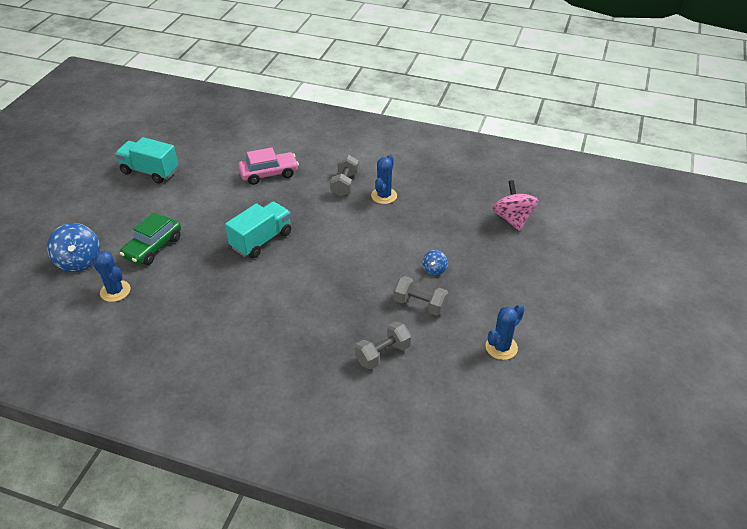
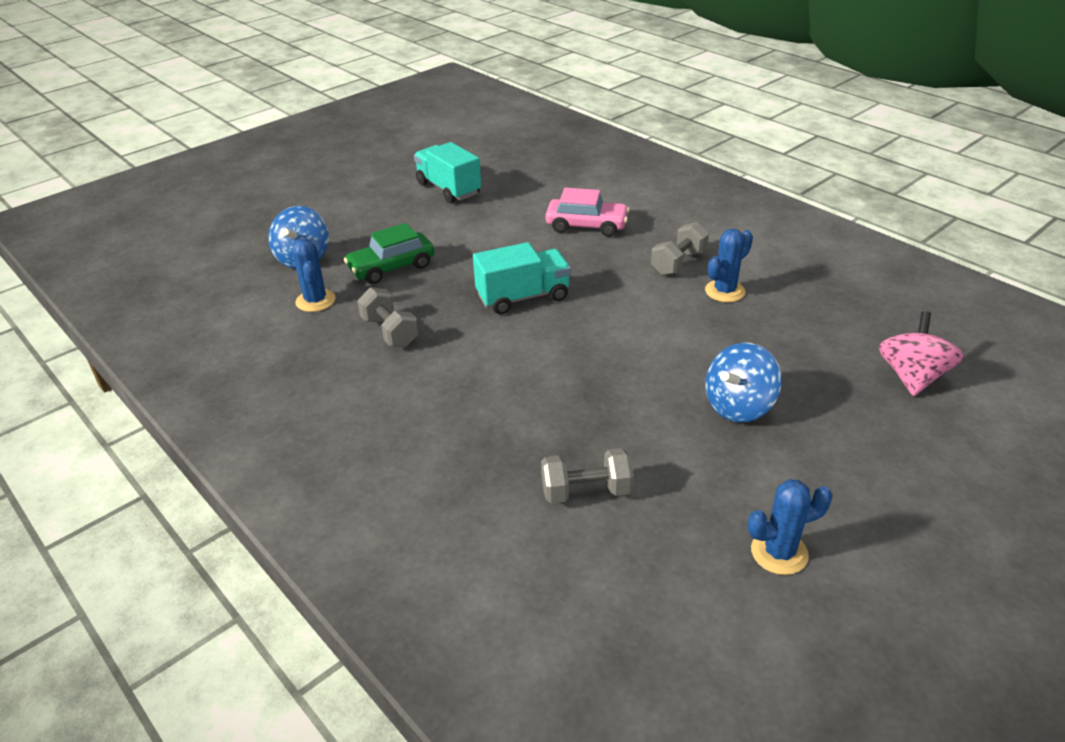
camera: 30 degrees right, 5 degrees down
grey dumbbell [393,276,449,316] -> grey dumbbell moved to [357,287,419,347]
blue spinning top [422,250,448,275] -> blue spinning top [705,342,782,422], size x1.93

